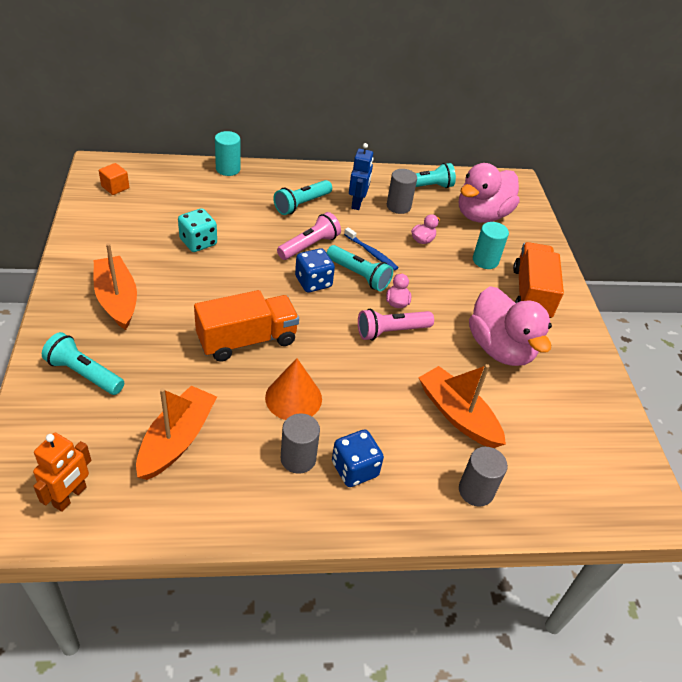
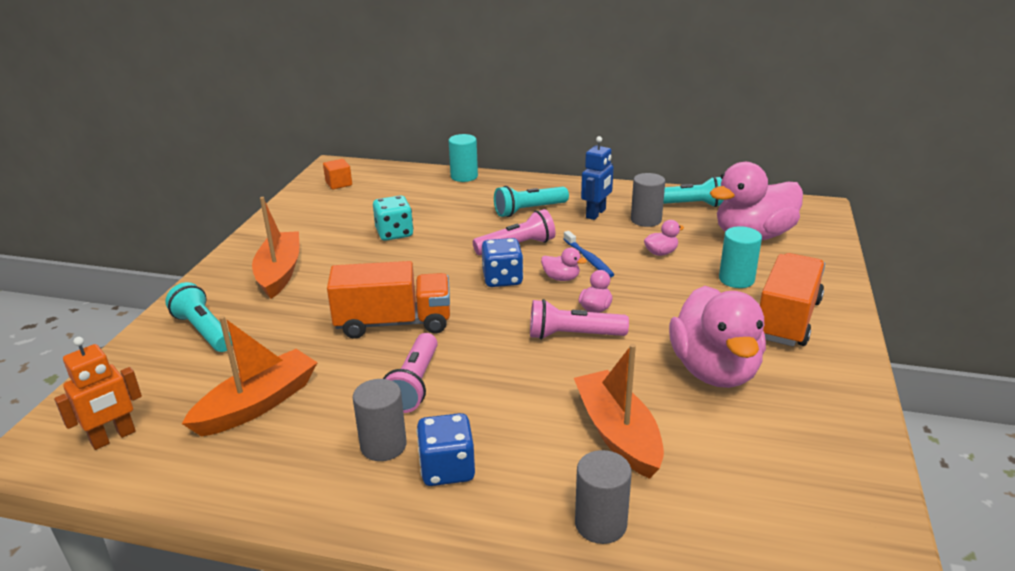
camera: 25 degrees right, 15 degrees down
orange cone [265,358,322,420] -> pink flashlight [383,333,438,413]
turquoise flashlight [327,245,393,291] -> pink duck [541,248,587,281]

